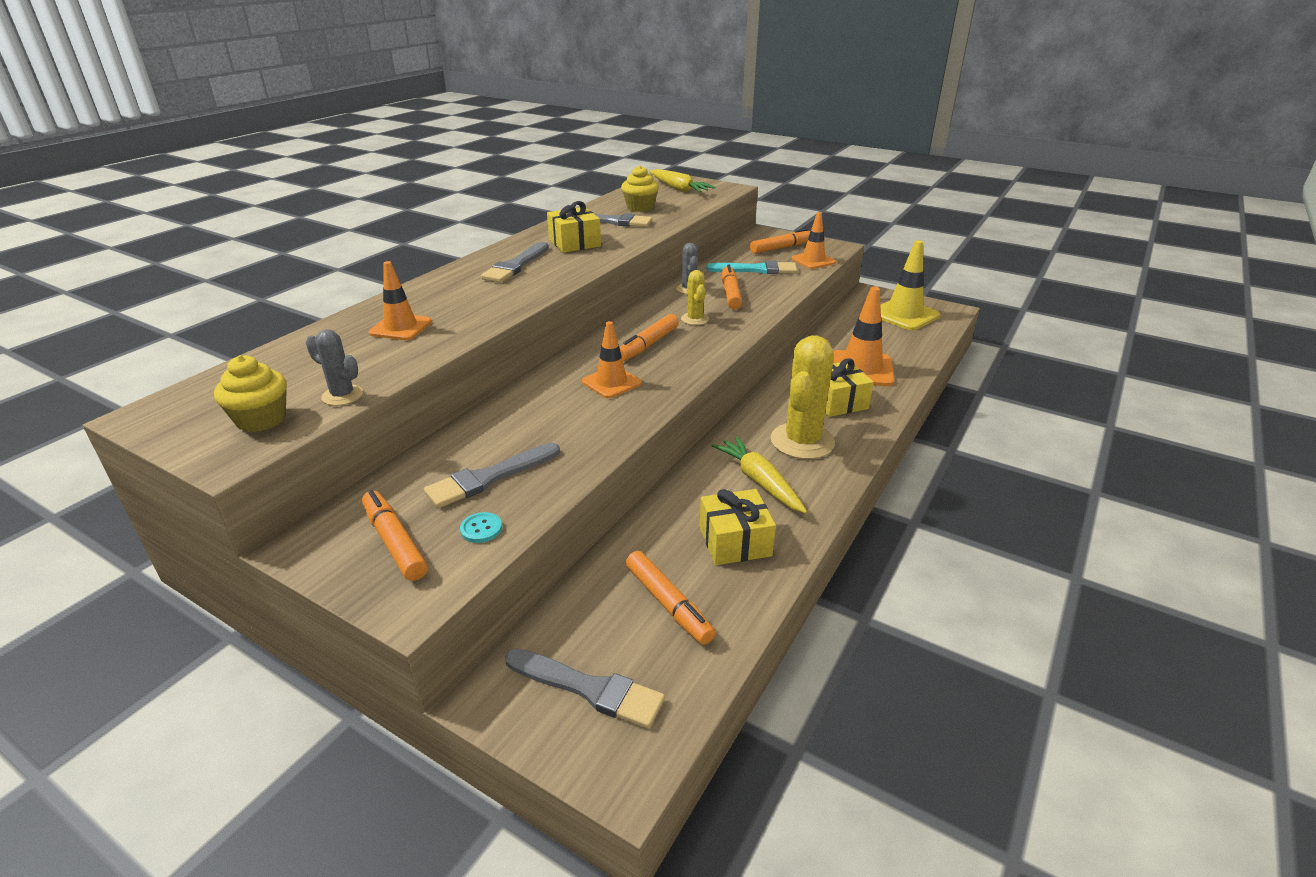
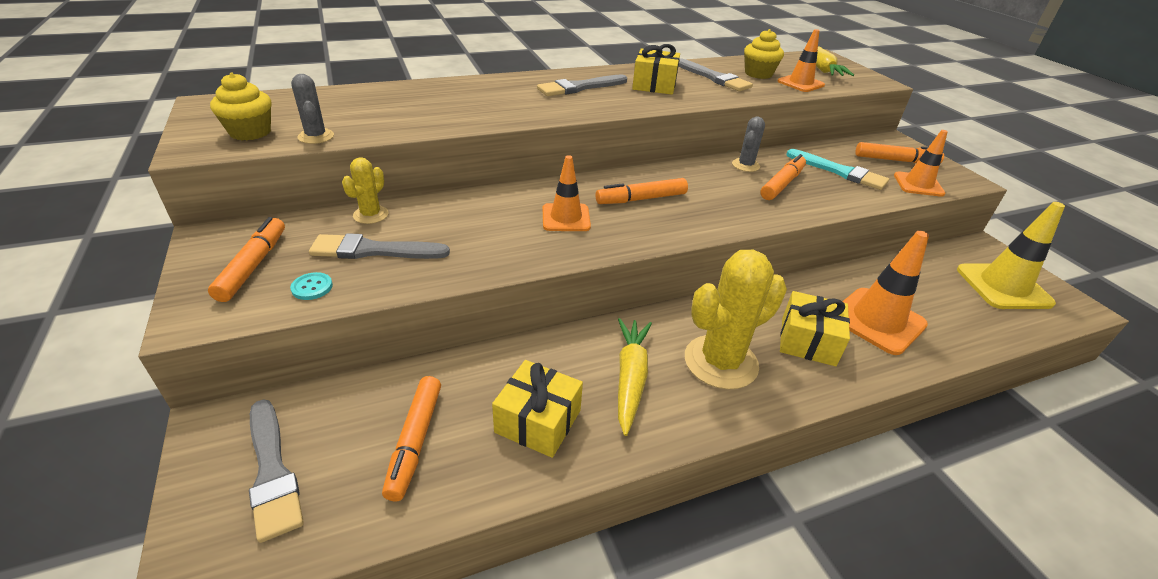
camera: 35 degrees right, 5 degrees up
orange traffic cone [369,261,432,340] -> orange traffic cone moved to [777,29,825,92]
yellow cactus [681,270,709,325] -> yellow cactus moved to [342,157,389,224]

